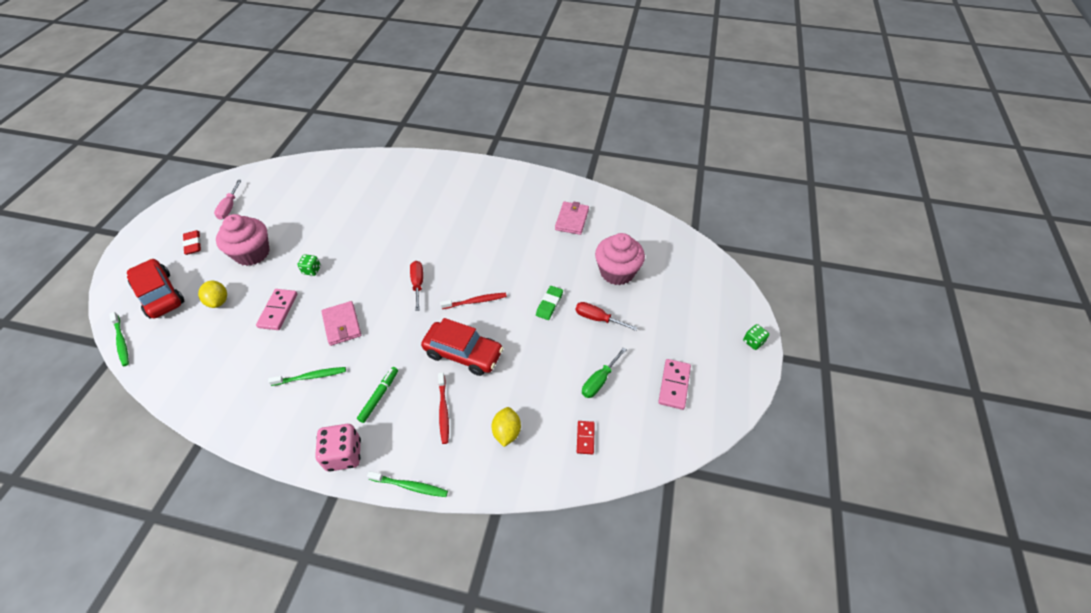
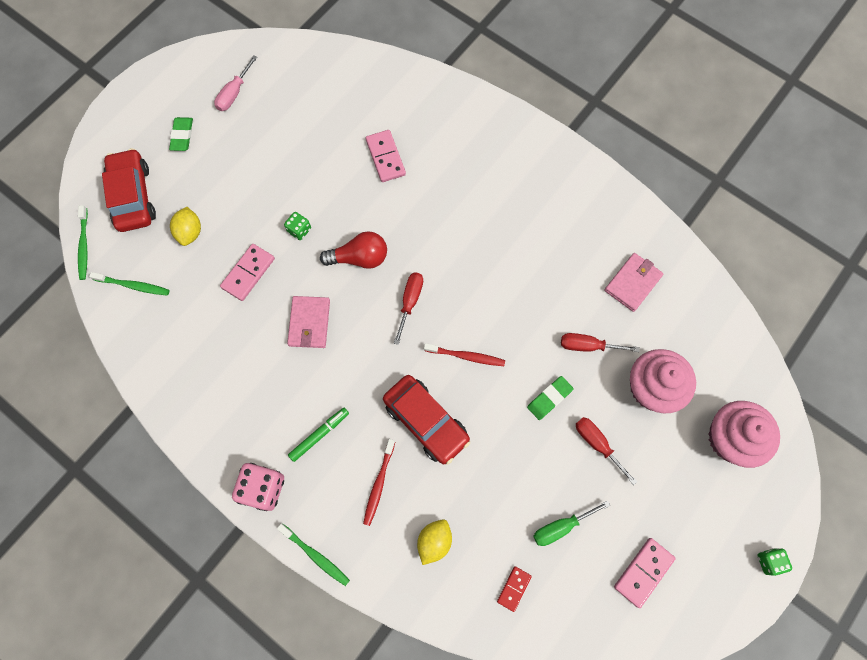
camera: 25 degrees right, 20 degrees up
red eraser [183,230,201,255] -> green eraser [169,117,193,151]
pink cupcake [216,214,270,266] -> pink cupcake moved to [709,401,780,468]
green toothbrush [268,367,346,386] -> green toothbrush moved to [89,272,169,296]
none -> red light bulb [320,231,387,269]
none -> pink domino [366,130,406,182]
none -> red screwdriver [561,333,640,352]

